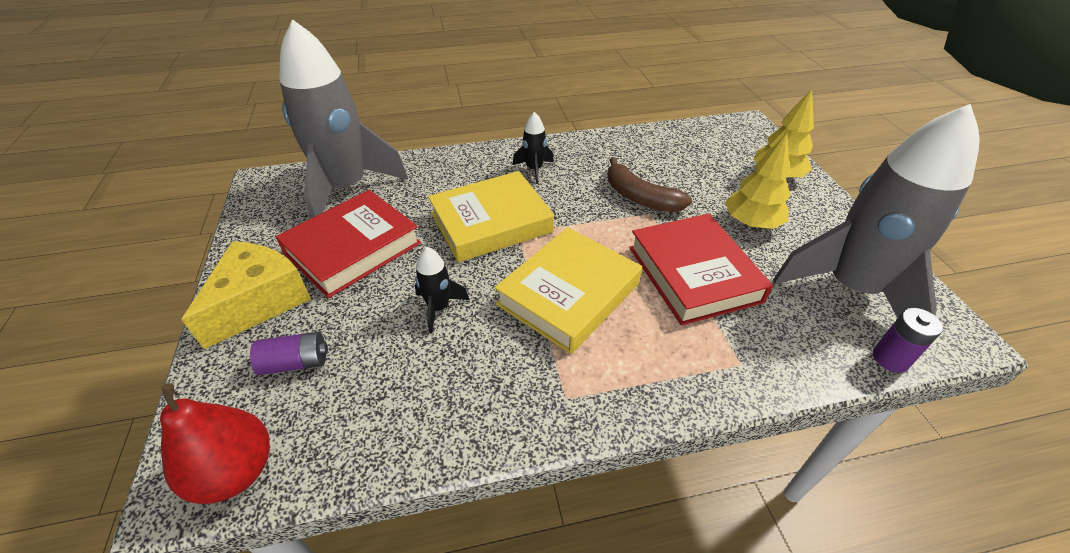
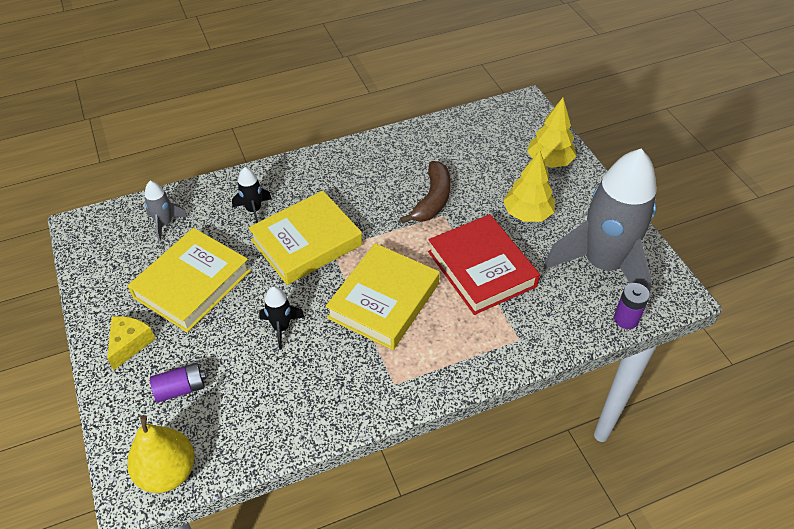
camera: 10 degrees left, 5 degrees up
red pear [160,383,270,504] -> yellow pear [127,415,195,493]
yellow cheese [181,241,311,349] -> yellow cheese [107,316,155,370], size x0.59
red book [276,190,421,298] -> yellow book [128,228,251,332]
grey rocket [279,19,408,218] -> grey rocket [145,181,188,242], size x0.41
black rocket [513,112,554,184] -> black rocket moved to [232,167,272,223]
brown banana [608,157,692,212] -> brown banana turned 105 degrees counterclockwise [400,161,451,224]

